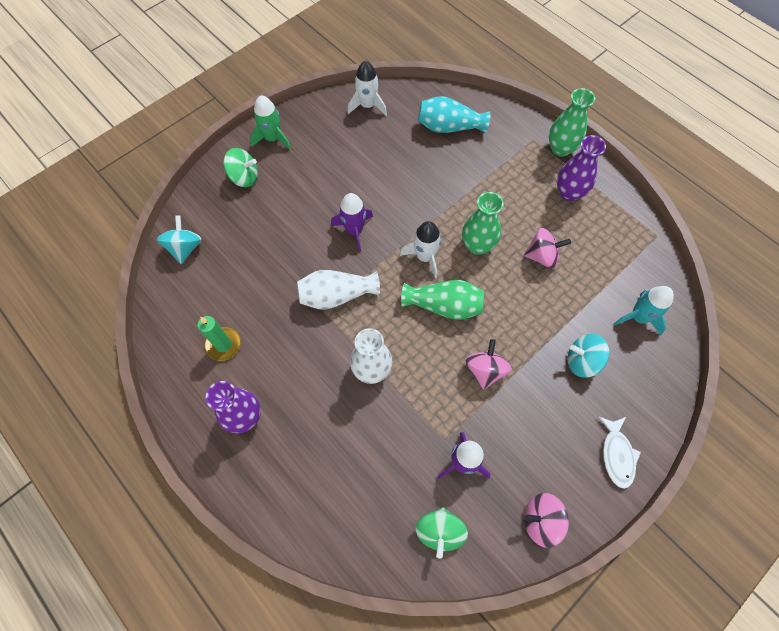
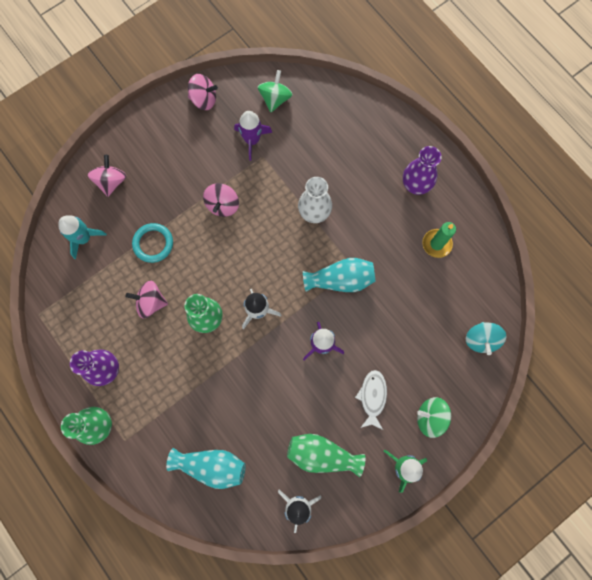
camera: 175 degrees left, 10 degrees up
white vase [297,270,380,309] -> turquoise vase [303,258,375,292]
green vase [401,280,485,320] -> green vase moved to [287,434,365,477]
turquoise spinning top [568,334,610,378] -> none
white fish [599,417,641,489] -> white fish moved to [355,370,387,430]
none -> pink spinning top [88,155,126,197]
none -> turquoise ring [132,223,173,263]

